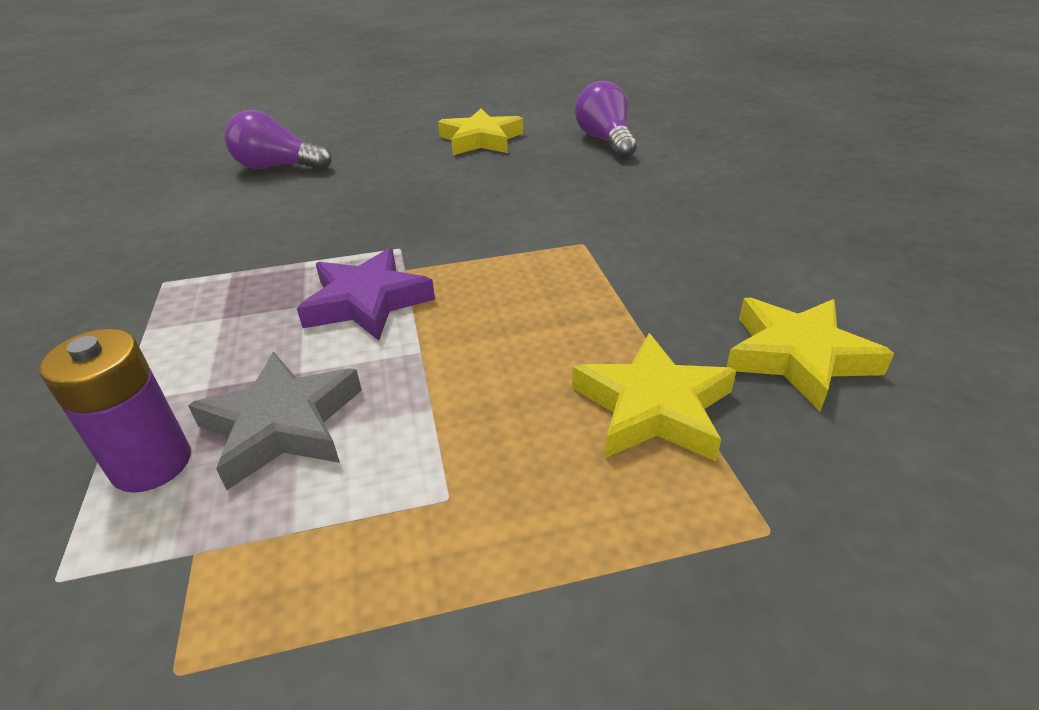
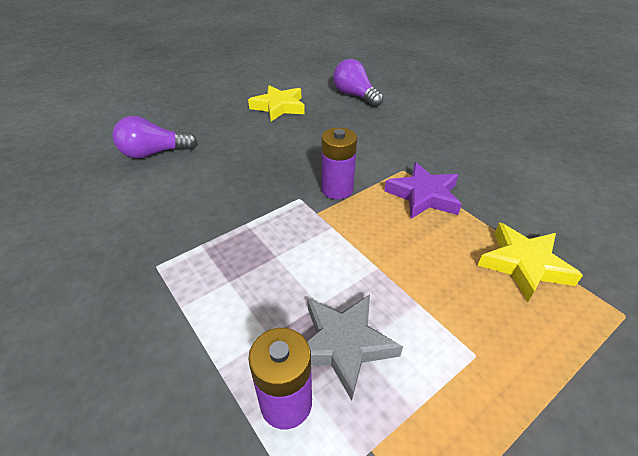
camera: 25 degrees left, 5 degrees up
purple star [297,248,435,341] -> purple star moved to [384,162,462,219]
yellow star [727,297,894,411] -> none
none -> purple battery [321,128,357,199]

